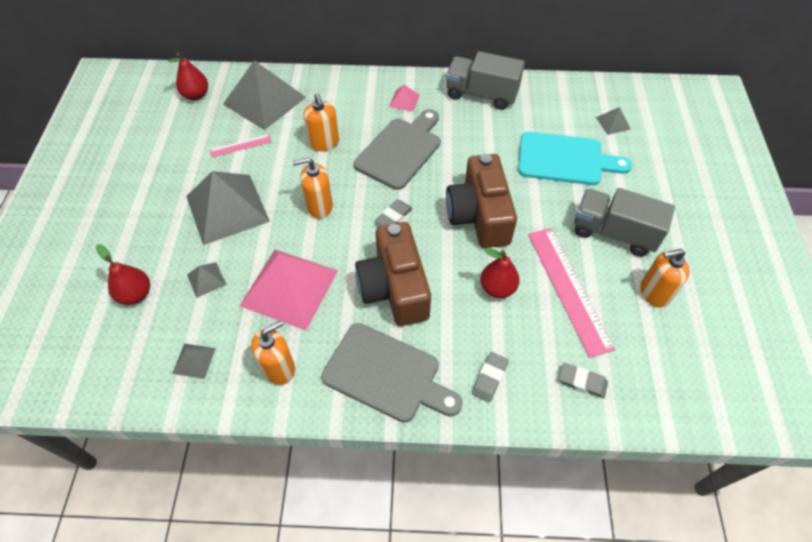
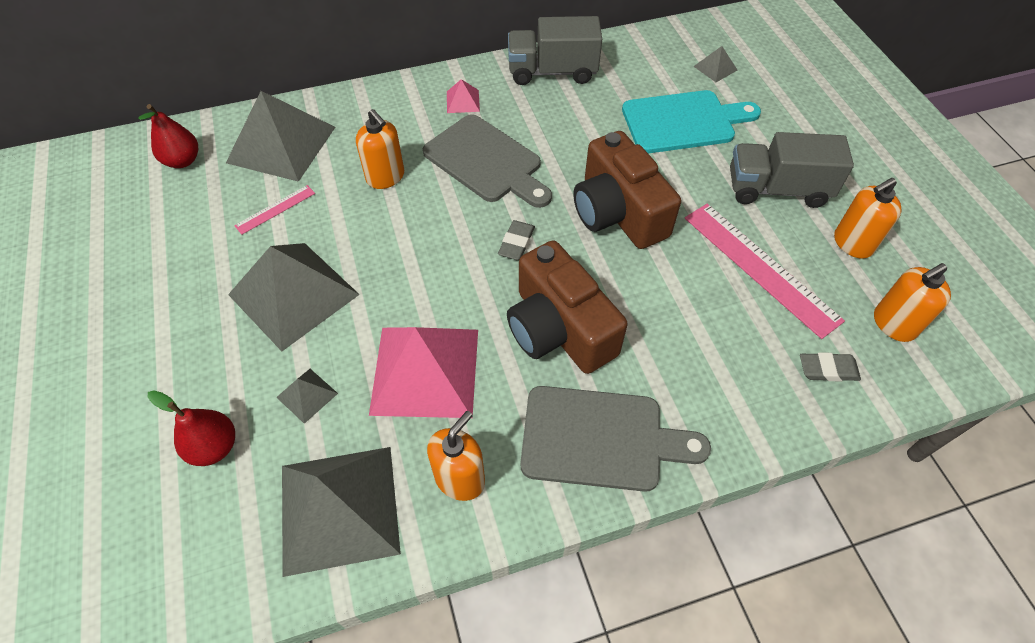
camera: 20 degrees left, 0 degrees up
grey pyramid [172,343,216,379] -> grey pyramid [282,447,401,577], size x2.35
orange soap dispenser [293,157,333,218] -> orange soap dispenser moved to [874,263,951,342]
grey cutting board [354,109,440,190] -> grey cutting board turned 120 degrees clockwise [423,114,552,208]
grey eraser [472,352,509,402] -> none
red pear [480,248,520,298] -> none

